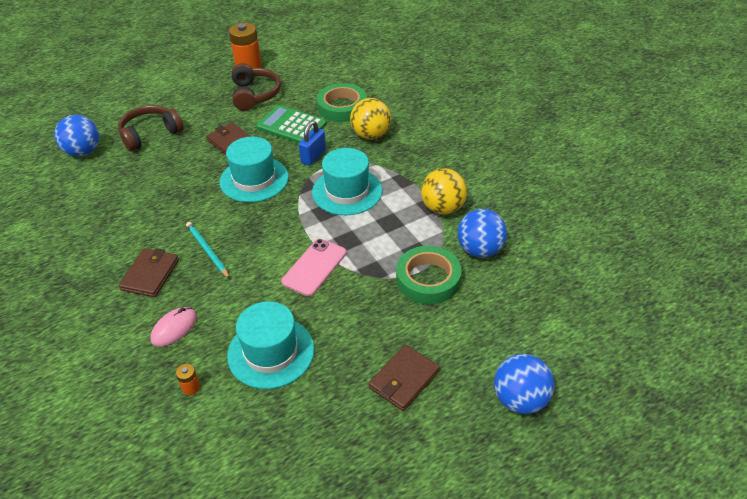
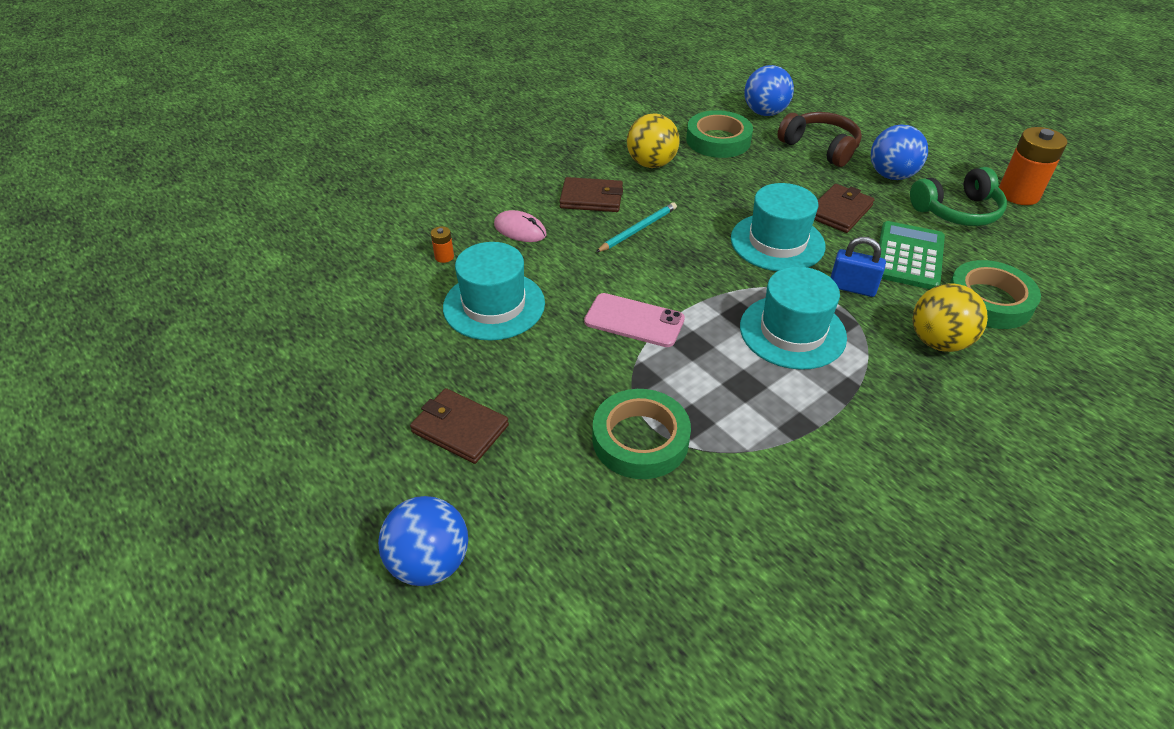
camera: 80 degrees right, 0 degrees up
brown headphones [232,63,281,111] -> green headphones [910,167,1007,226]
yellow ball [421,168,467,215] -> yellow ball moved to [627,113,680,168]
blue ball [458,209,507,258] -> blue ball moved to [871,125,928,180]
none -> green tape [686,110,753,158]

